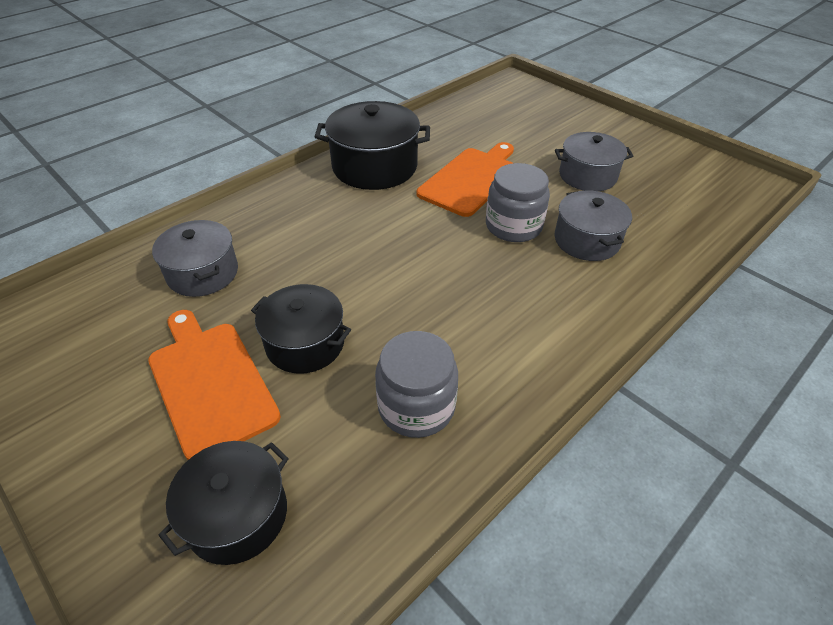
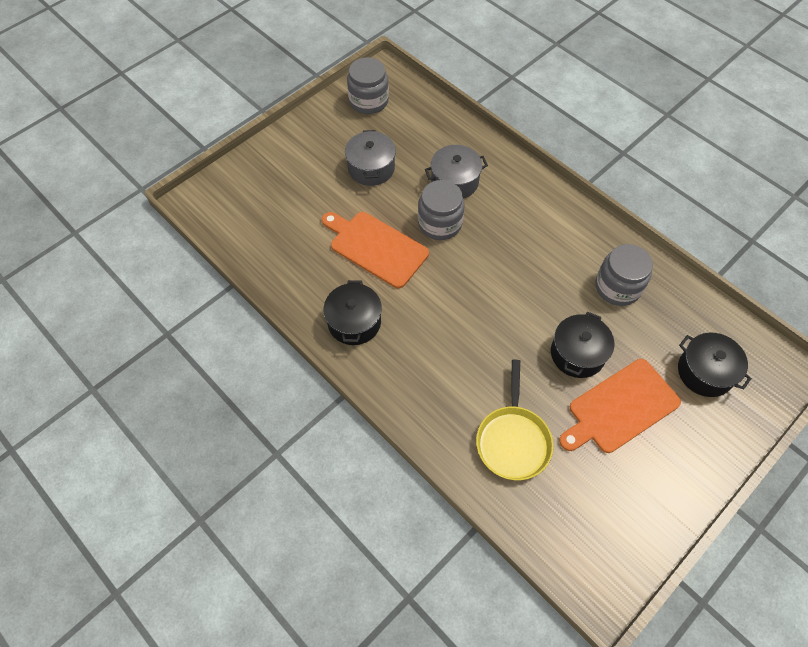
camera: 90 degrees left, 15 degrees up
grey pot [152,220,238,297] -> yellow pan [476,360,553,480]
black pot [314,101,430,190] -> black pot [324,280,382,345], size x0.66
none -> grey jar [347,57,389,114]

